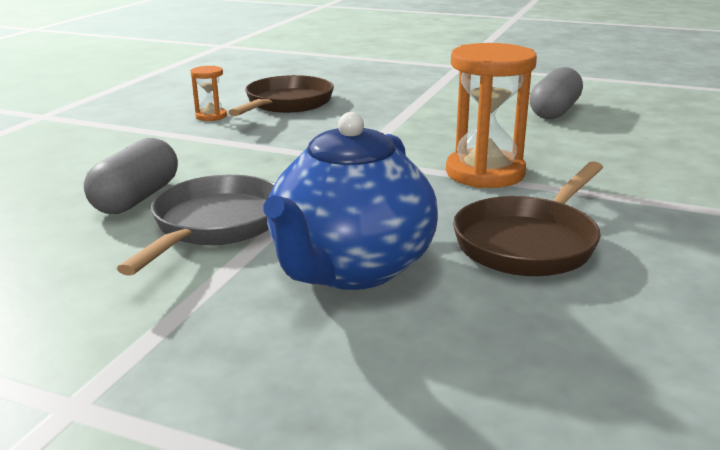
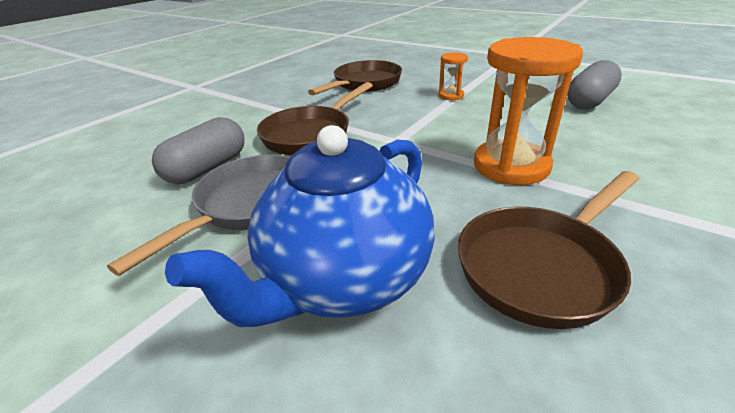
camera: 15 degrees right, 10 degrees up
orange hourglass [191,66,227,121] -> orange hourglass moved to [438,52,468,100]
none -> brown pan [257,82,373,155]

